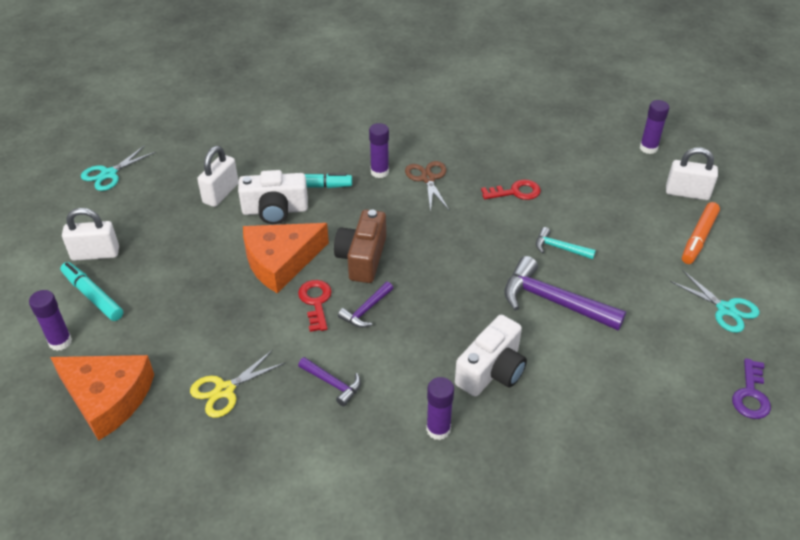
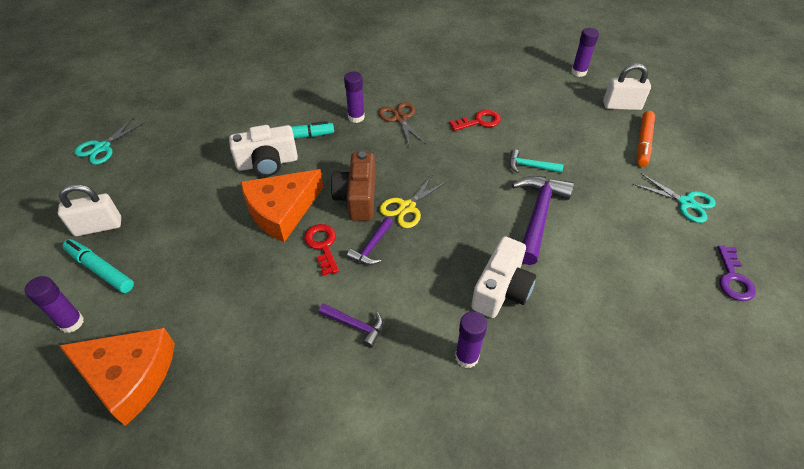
camera: 10 degrees left, 5 degrees up
yellow scissors [190,350,286,418] -> yellow scissors moved to [380,174,448,228]
white padlock [197,146,239,207] -> none
purple hammer [504,256,626,330] -> purple hammer turned 90 degrees clockwise [512,176,574,265]

